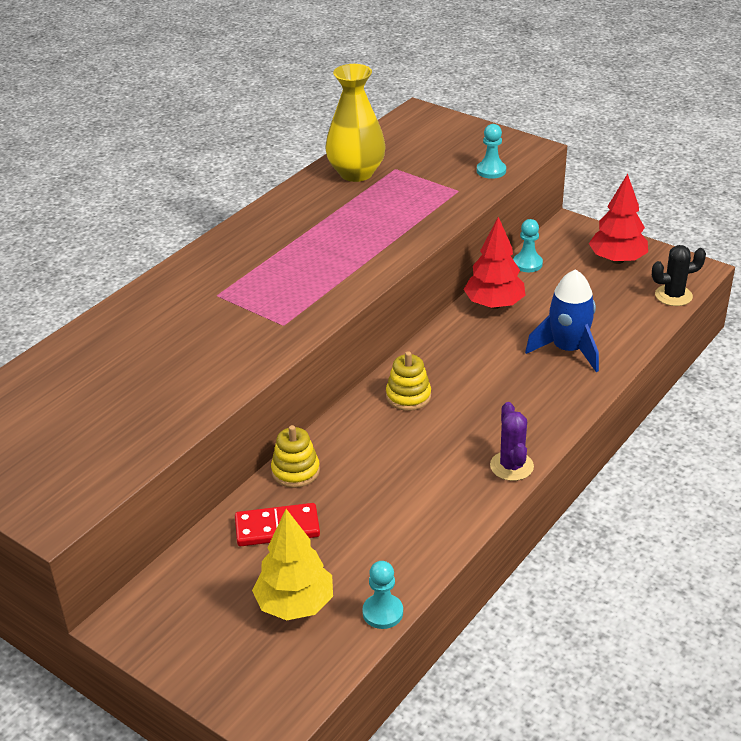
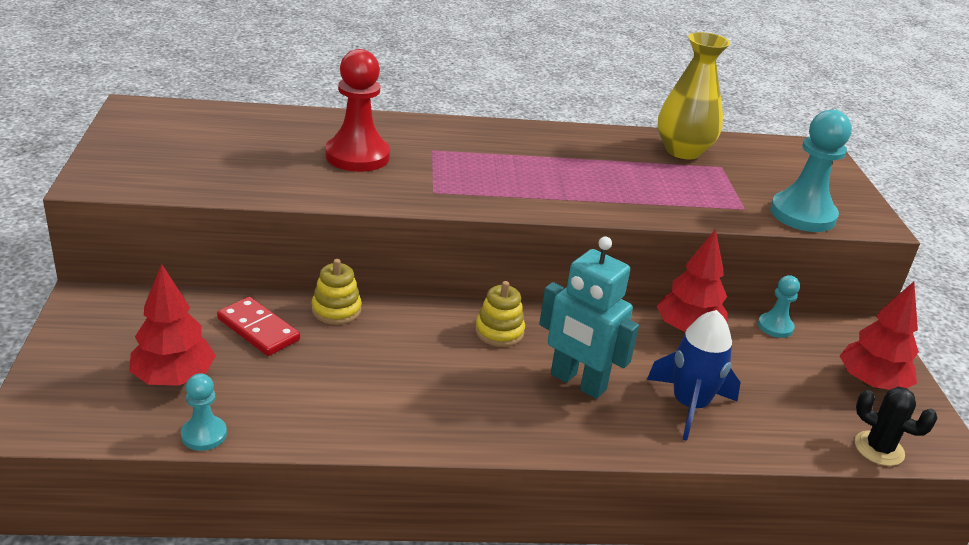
camera: 45 degrees right, 5 degrees down
yellow tree [252,509,333,620] -> red tree [129,264,216,386]
turquoise pawn [477,124,506,179] -> turquoise pawn [770,110,852,232], size x1.88
purple cactus [490,402,534,481] -> none
none -> red pawn [325,49,390,172]
none -> turquoise robot [539,237,639,399]

